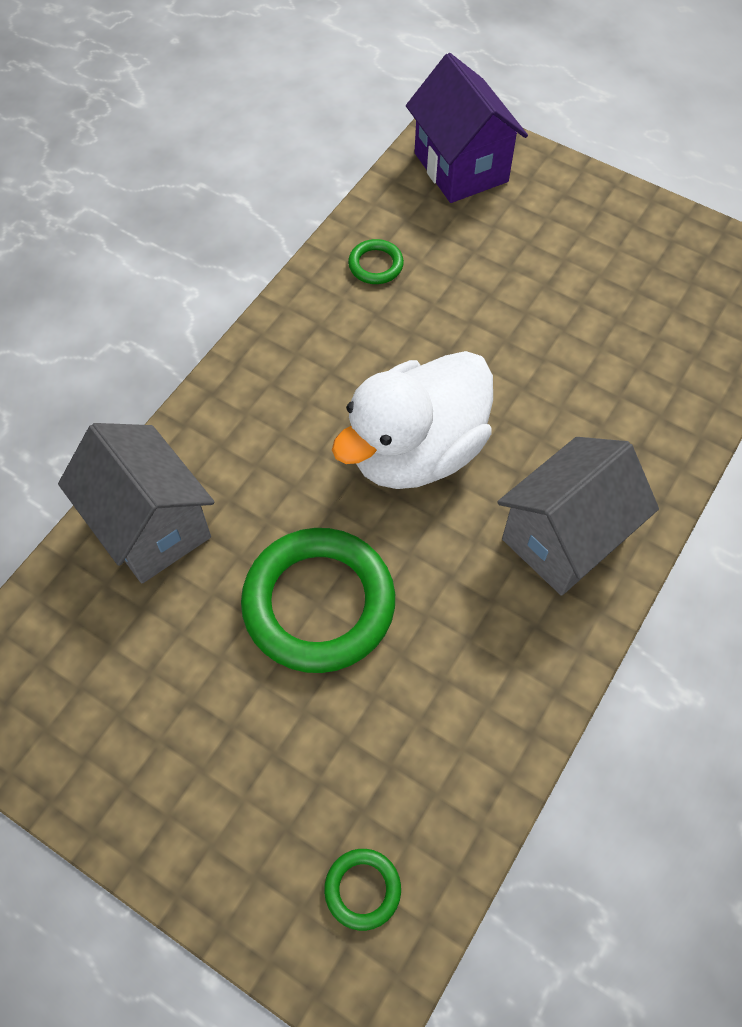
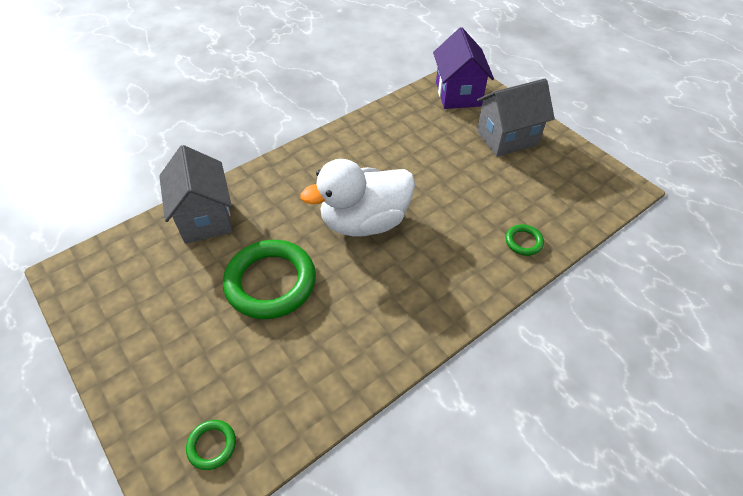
camera: 20 degrees right, 10 degrees down
green ring [348,239,404,284] -> green ring moved to [506,224,544,256]
grey house [497,437,659,596] -> grey house moved to [477,78,555,157]

